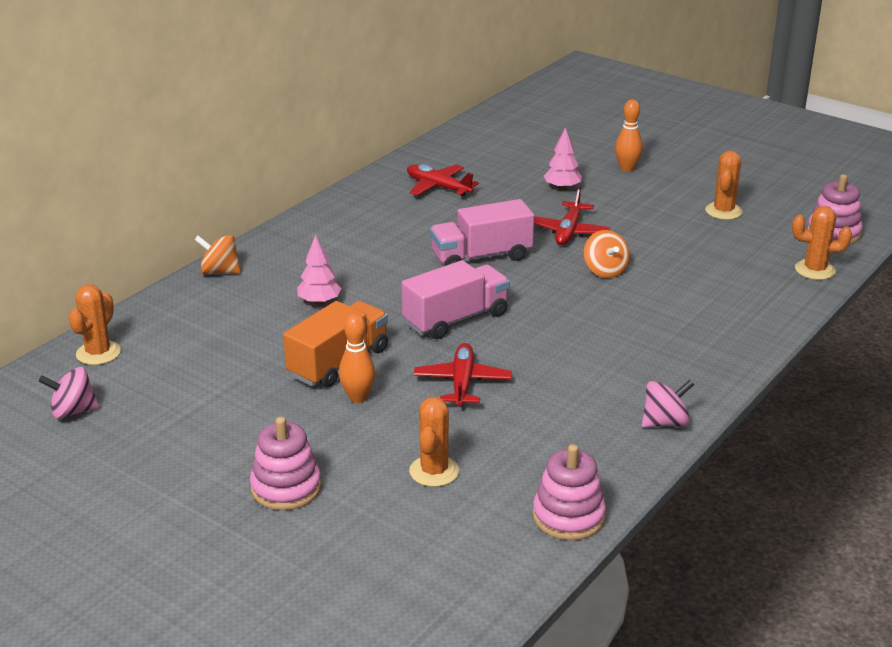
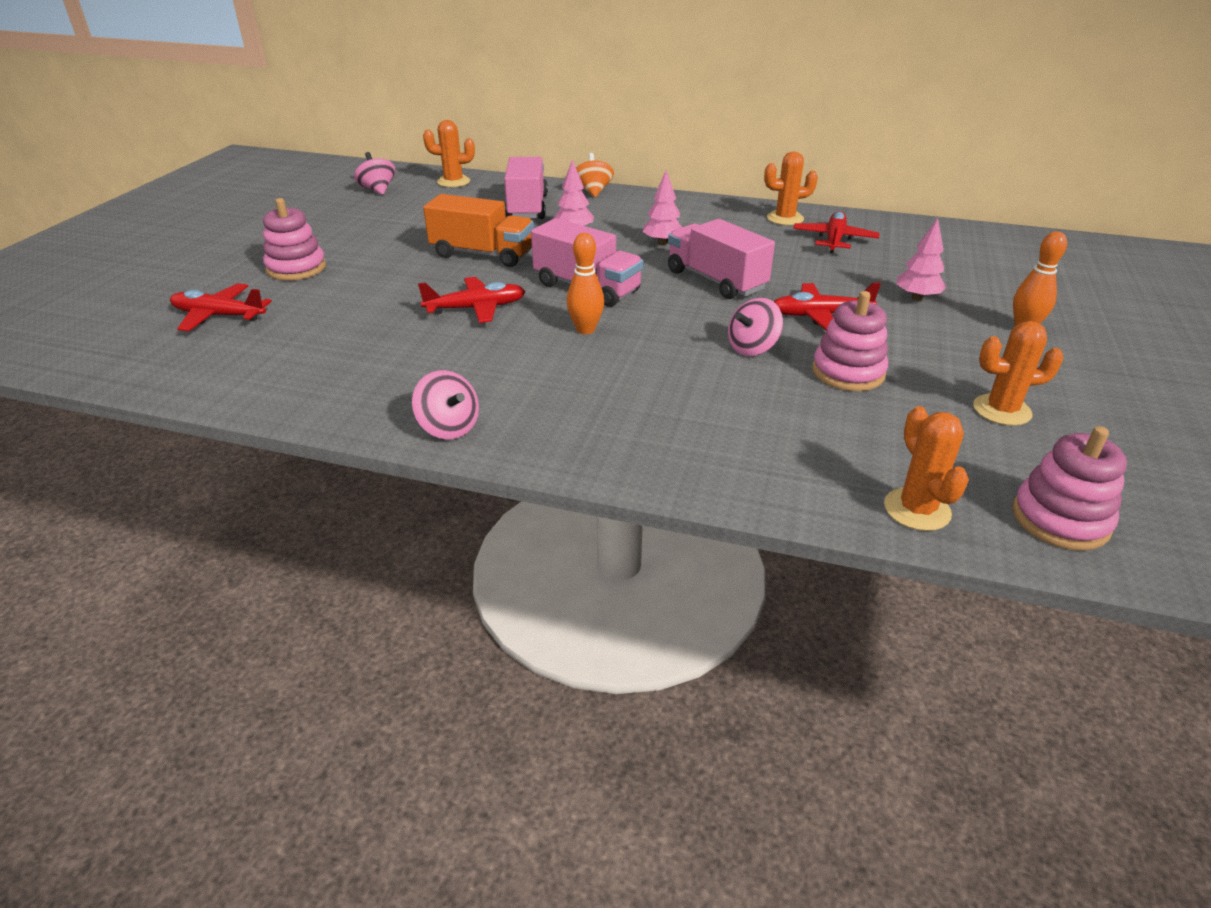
camera: 70 degrees right, 5 degrees up
orange bowling pin [339,313,375,403] -> orange bowling pin moved to [567,233,604,334]
orange cactus [409,397,459,487] -> orange cactus moved to [764,152,818,225]
pink stacking toy [533,444,606,540] -> pink stacking toy moved to [812,291,888,391]
orange spinning top [584,230,630,278] -> pink spinning top [728,298,783,356]
none -> red plane [170,283,272,331]
none -> pink truck [504,157,548,219]
none -> pink tree [643,170,682,245]

